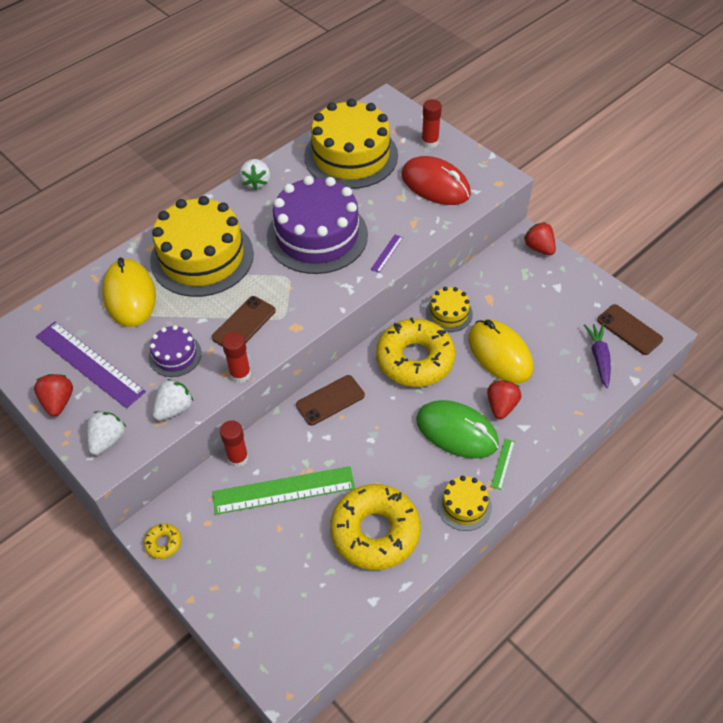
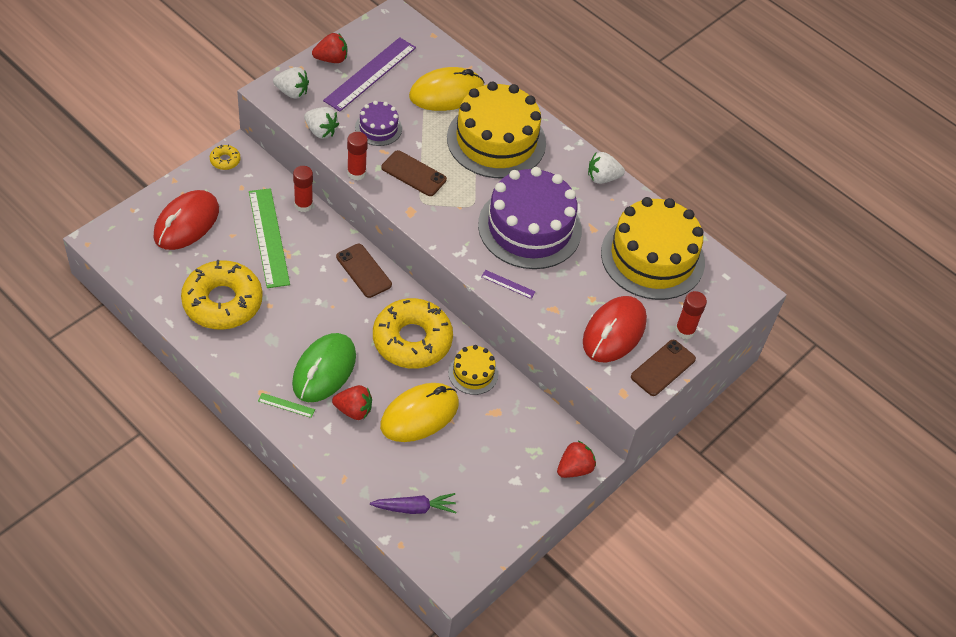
camera: 80 degrees right, 0 degrees up
yellow cake [437,476,492,531] -> none
brown phone [597,304,663,355] -> brown phone moved to [631,340,696,396]
none -> red mouse [153,190,219,250]

